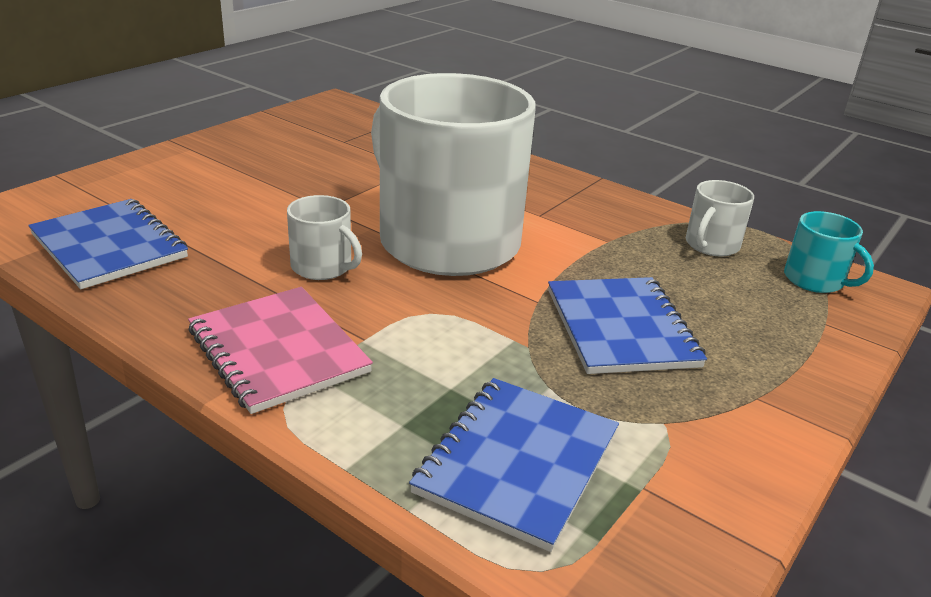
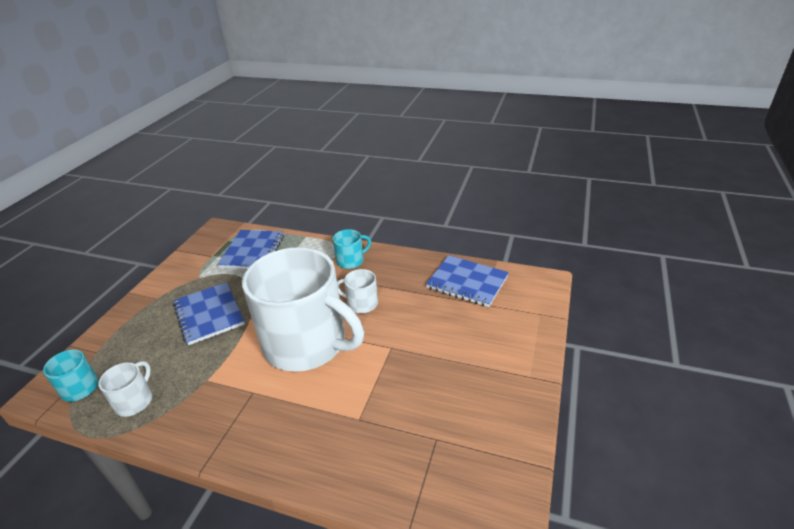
camera: 165 degrees right, 5 degrees up
pink notebook [188,287,373,414] -> turquoise mug [333,229,371,269]

